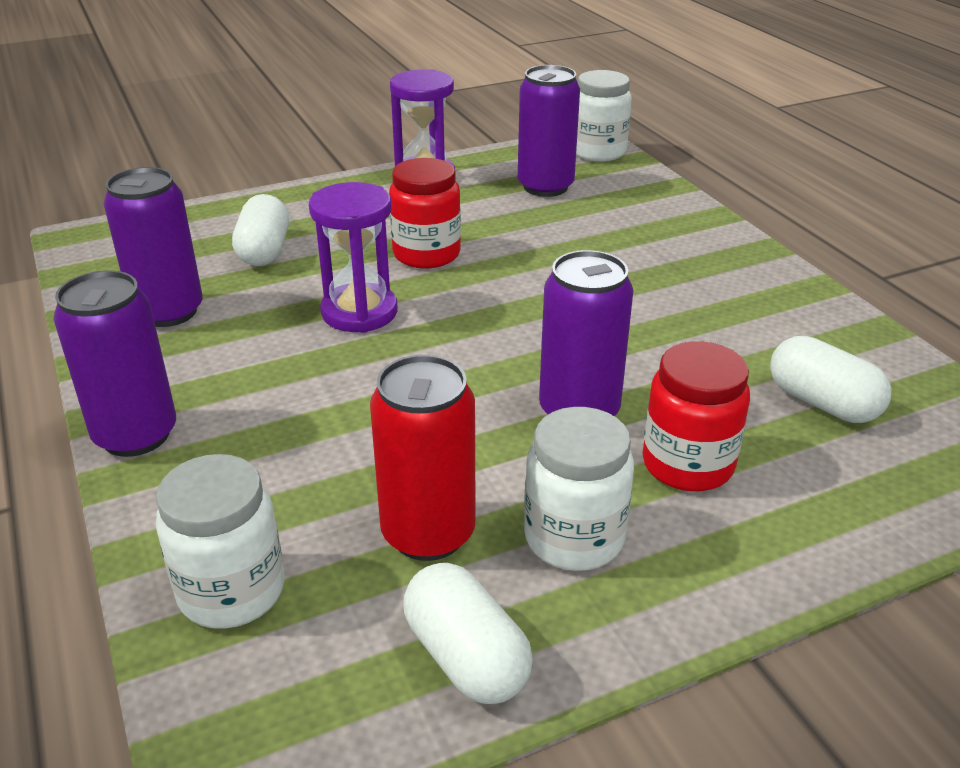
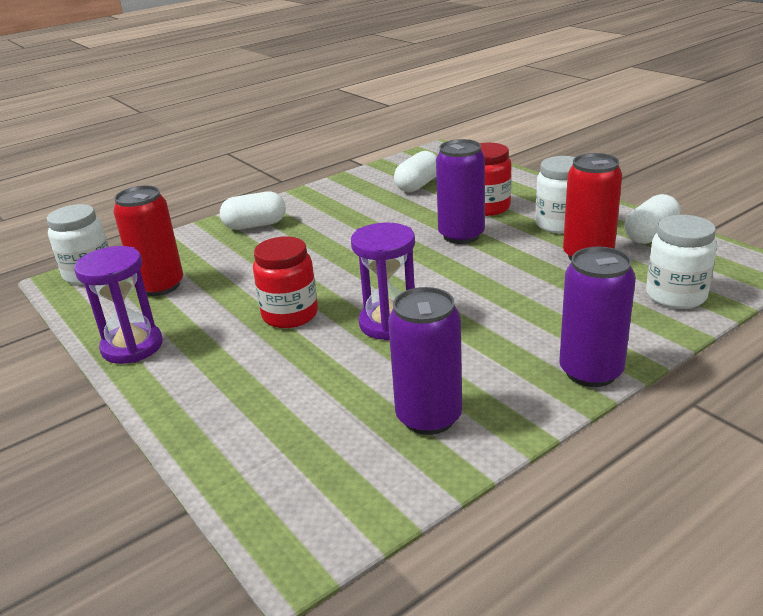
camera: 100 degrees left, 5 degrees down
white capsule [232,194,289,266] -> white capsule moved to [220,192,286,230]
purple can [518,65,580,197] -> red can [113,186,183,296]

